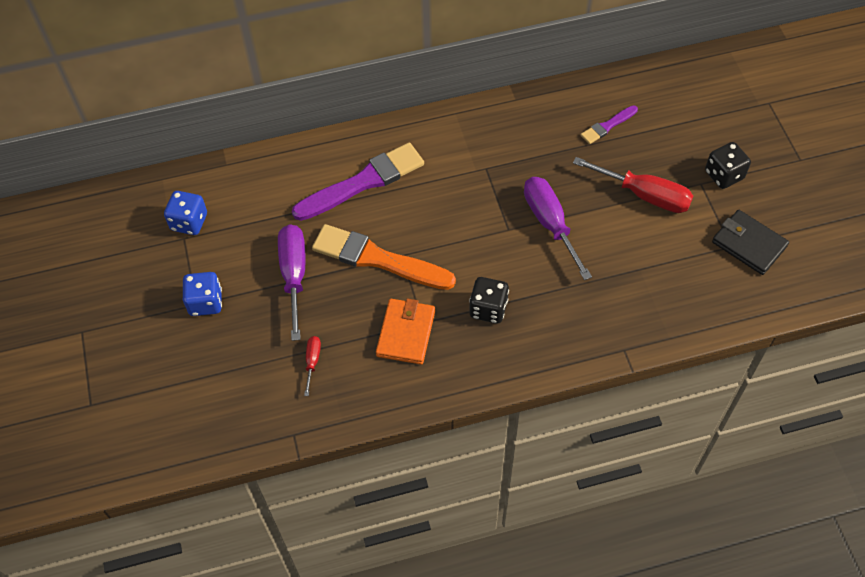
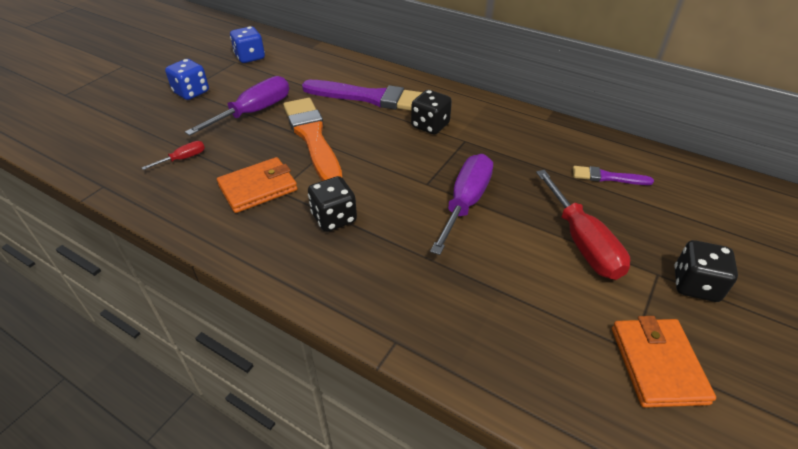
camera: 45 degrees right, 15 degrees down
black wallet [712,210,789,275] -> orange wallet [612,316,716,408]
none -> black dice [411,90,452,134]

